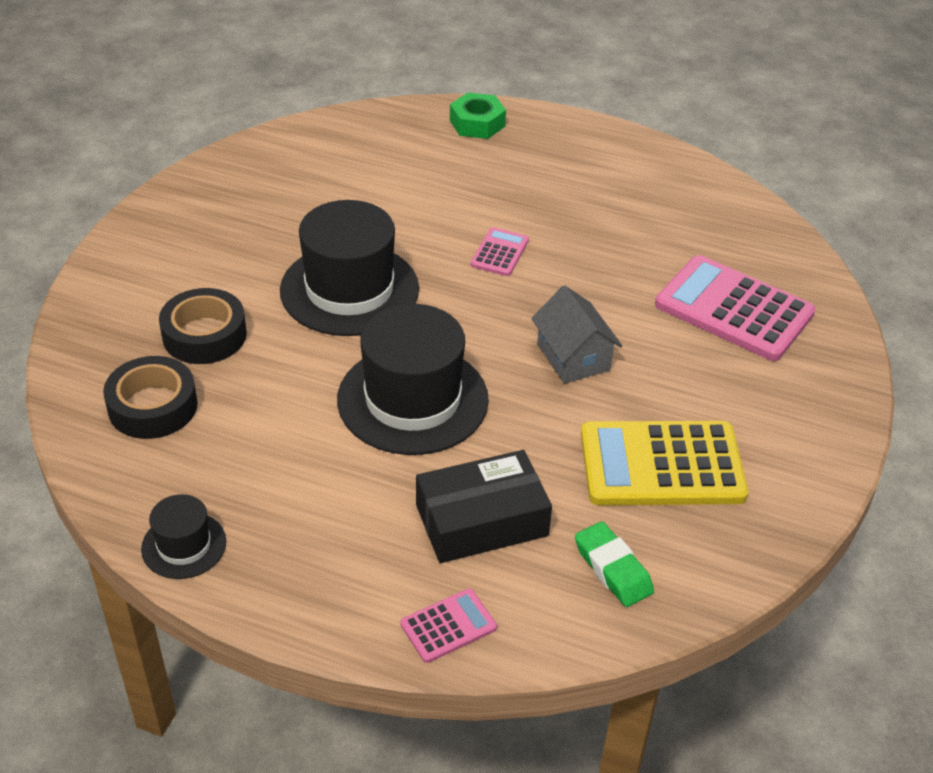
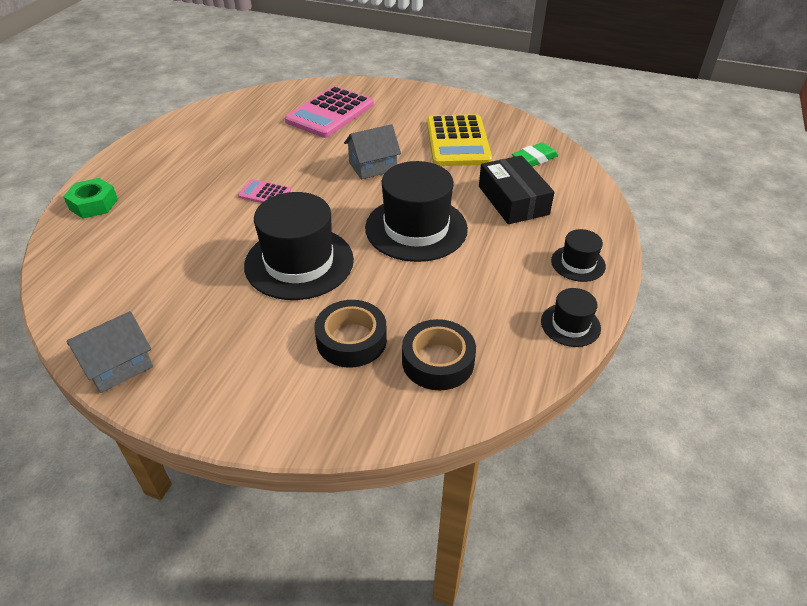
camera: 90 degrees left, 0 degrees up
pink calculator [400,589,497,663] -> none
none -> grey house [67,311,153,393]
none -> black hat [551,229,606,282]

